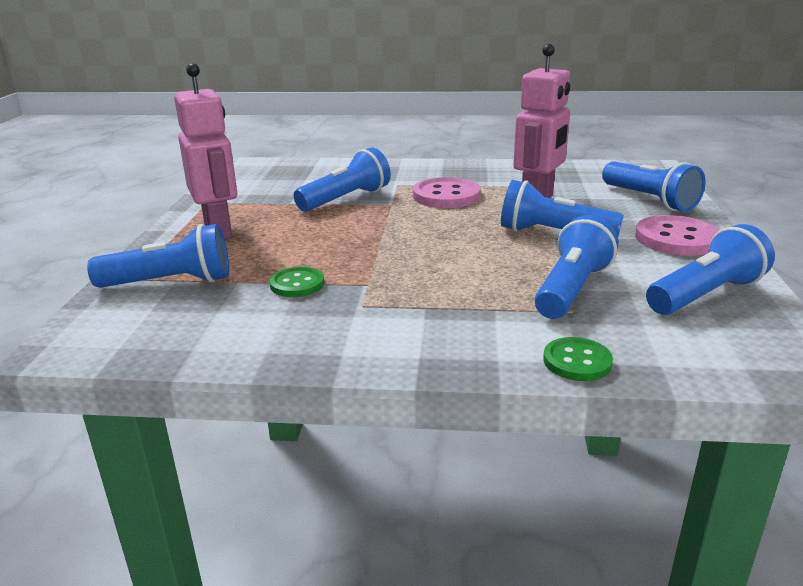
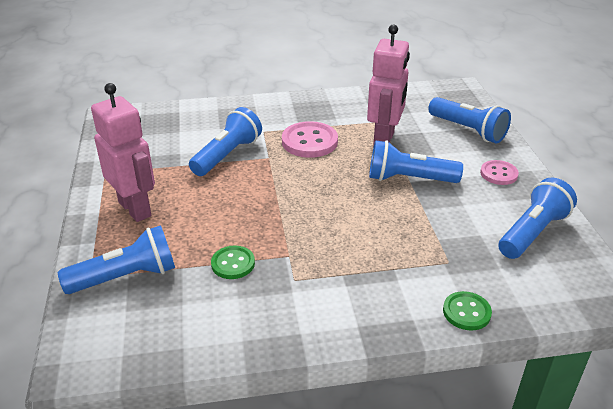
camera: 15 degrees left, 10 degrees up
blue flashlight [535,215,618,319] -> none
pink button [635,215,720,256] -> pink button [480,160,519,185], size x0.61

